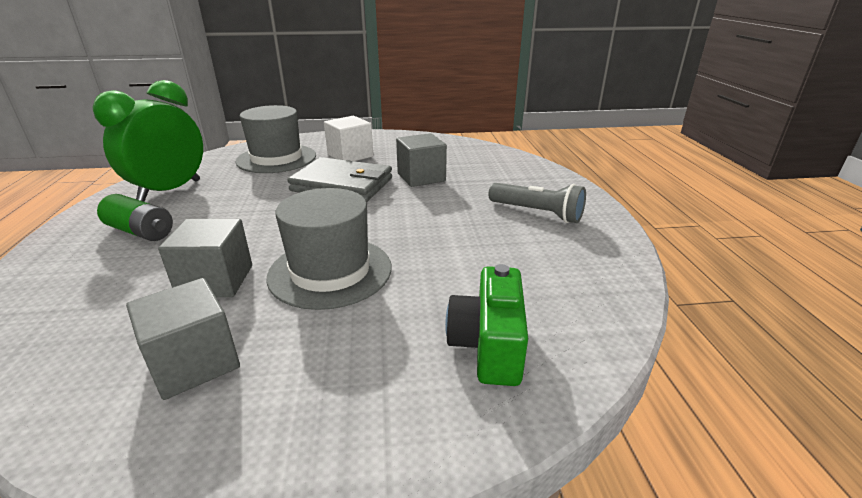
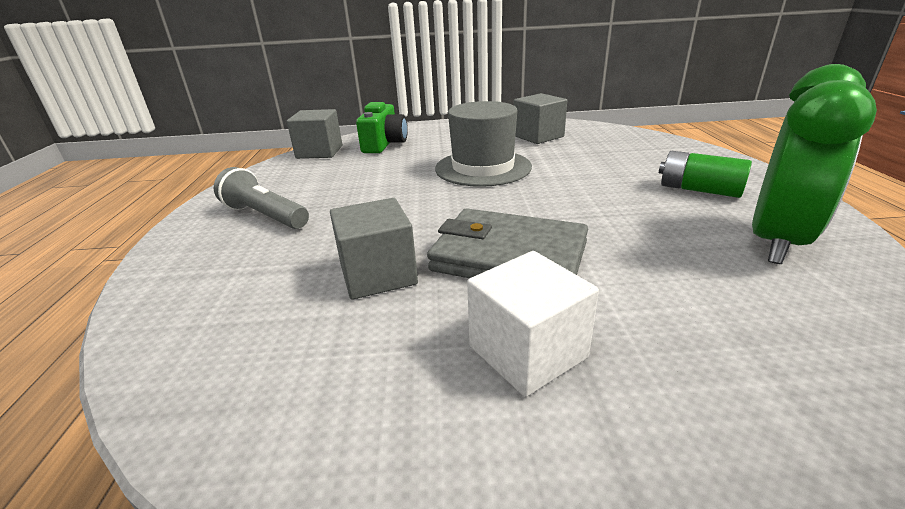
camera: 175 degrees left, 0 degrees up
grey cube [158,219,252,297] -> grey cube moved to [287,109,342,159]
grey hat [236,105,316,173] -> none

